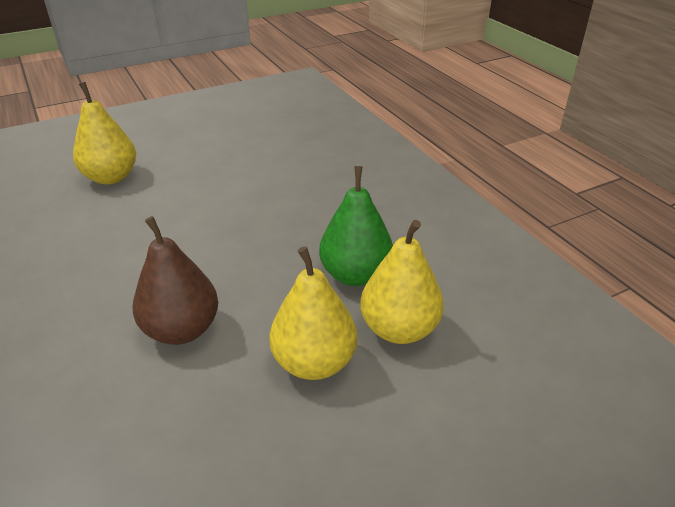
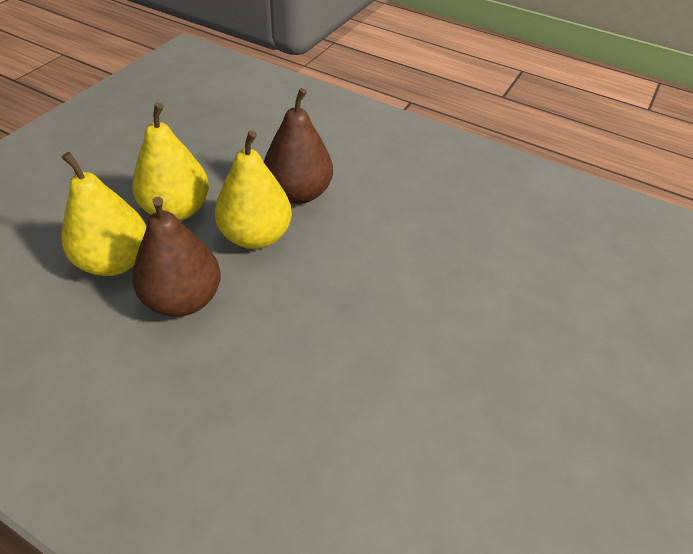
camera: 145 degrees right, 10 degrees up
yellow pear [73,82,136,185] -> yellow pear moved to [215,130,292,249]
green pear [319,166,393,286] -> brown pear [132,197,221,317]

